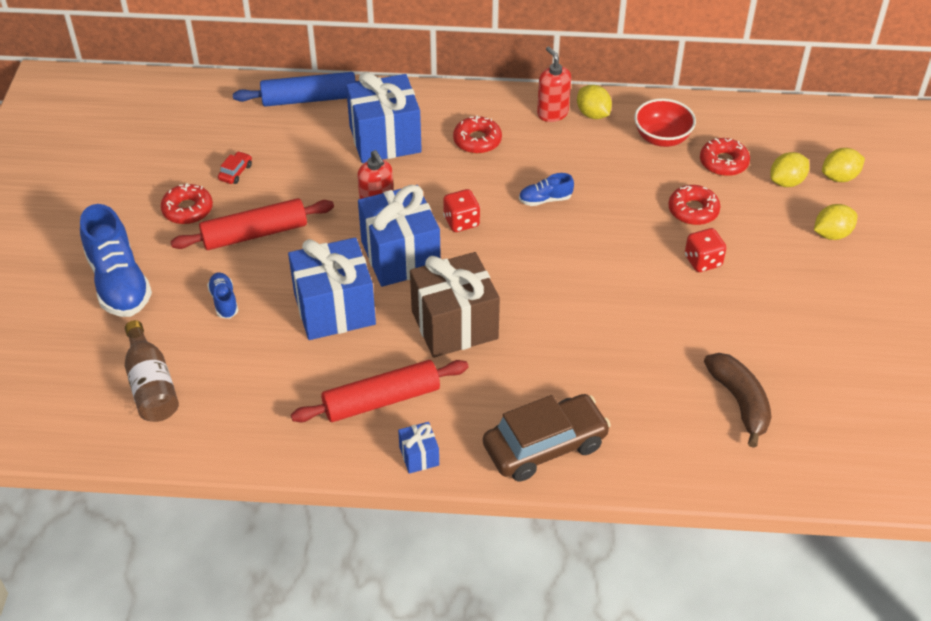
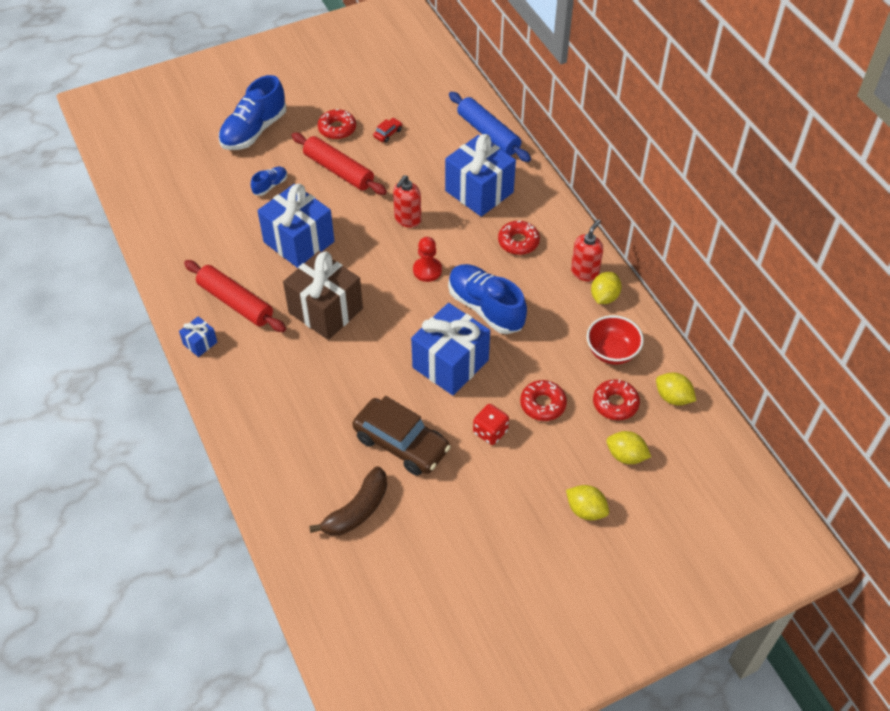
camera: 60 degrees right, 5 degrees up
brown bottle [125,320,179,422] -> none
red car [218,151,252,184] -> red car turned 45 degrees counterclockwise [373,118,402,143]
blue gift [358,185,441,287] -> blue gift moved to [411,303,490,395]
red dice [443,189,480,232] -> red pawn [413,237,442,282]
brown car [483,394,611,481] -> brown car moved to [352,396,451,476]
blue shoe [519,173,574,206] -> blue shoe [448,264,527,334], size x2.08
yellow lemon [822,148,865,182] -> yellow lemon moved to [656,372,696,405]

